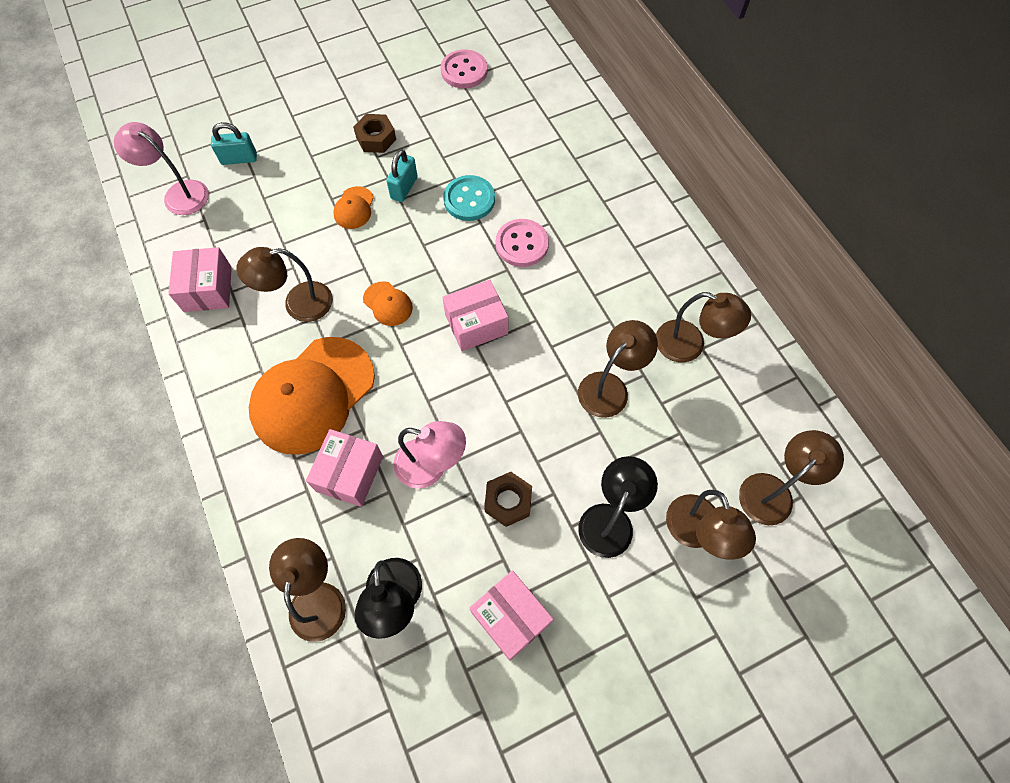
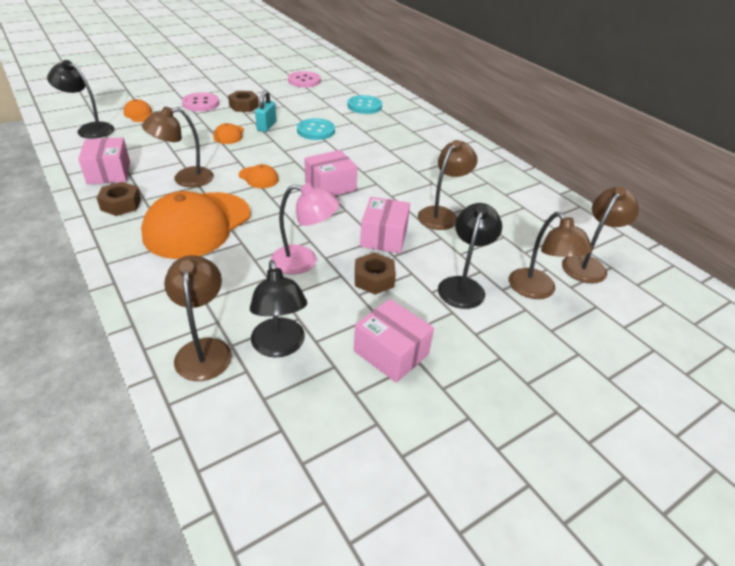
camera: 10 degrees left, 25 degrees down
pink lamp [114,122,209,215] -> black lamp [47,60,114,139]
turquoise padlock [211,122,257,165] -> orange cap [123,99,152,122]
pink box [306,429,383,507] -> pink box moved to [360,197,410,254]
pink button [496,219,549,267] -> pink button moved to [182,92,219,112]
brown lamp [656,292,751,362] -> none
none -> brown nut [97,182,141,216]
none -> turquoise button [348,95,382,114]

